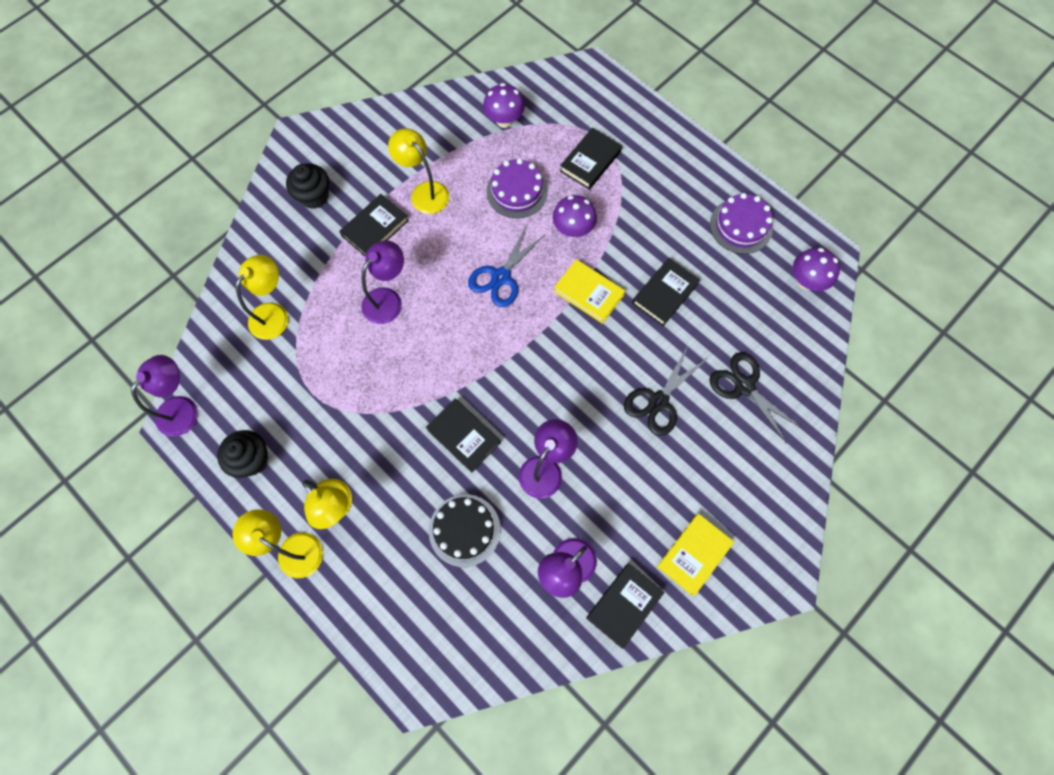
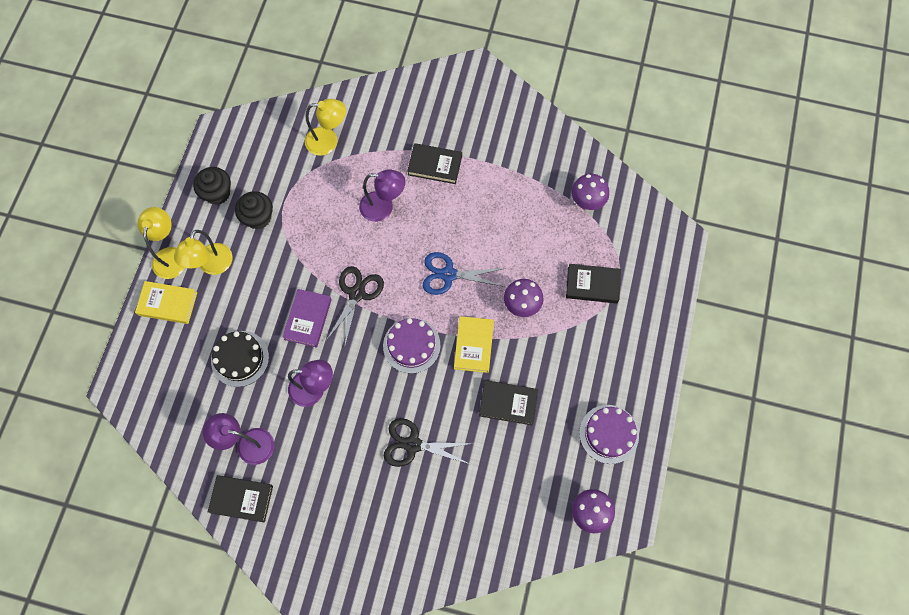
camera: 60 degrees right, 0 degrees up
purple lamp [131,355,198,437] -> none
black cupcake [286,163,329,209] -> black cupcake moved to [235,191,273,229]
yellow lamp [388,128,449,214] -> none
black book [426,399,501,473] -> purple book [283,289,332,348]
purple cake [486,158,548,218] -> purple cake moved to [383,318,441,374]
yellow book [657,514,734,596] -> yellow book moved to [135,281,197,324]
black scissors [709,352,803,444] -> black scissors moved to [326,266,384,345]

